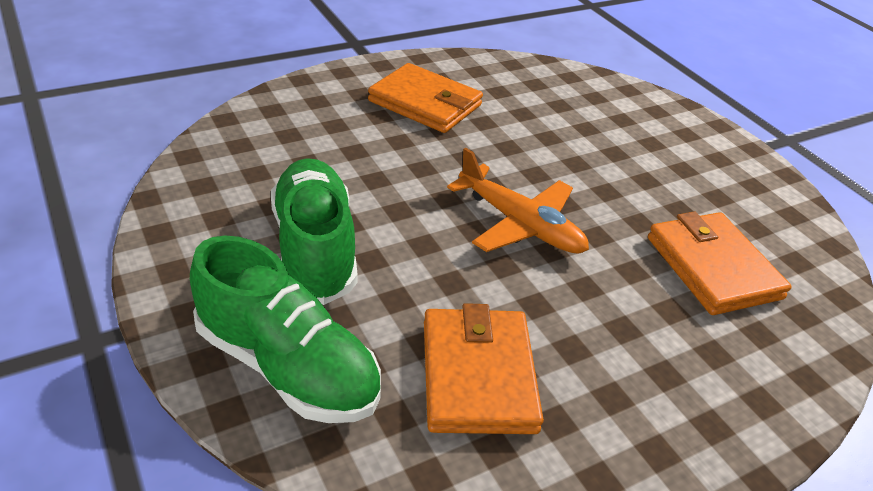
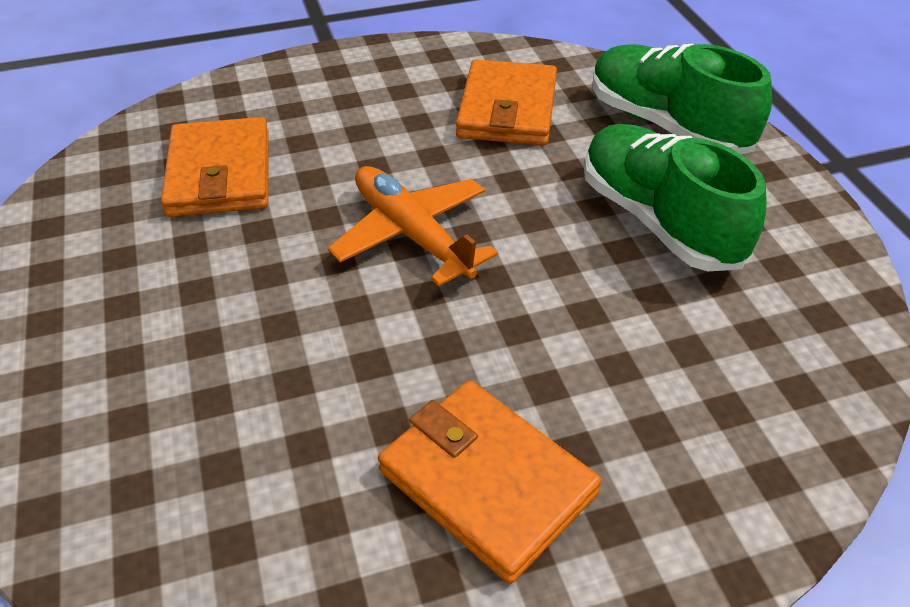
camera: 165 degrees left, 5 degrees up
green shoe [271,158,358,305] -> green shoe turned 150 degrees clockwise [584,124,767,271]

